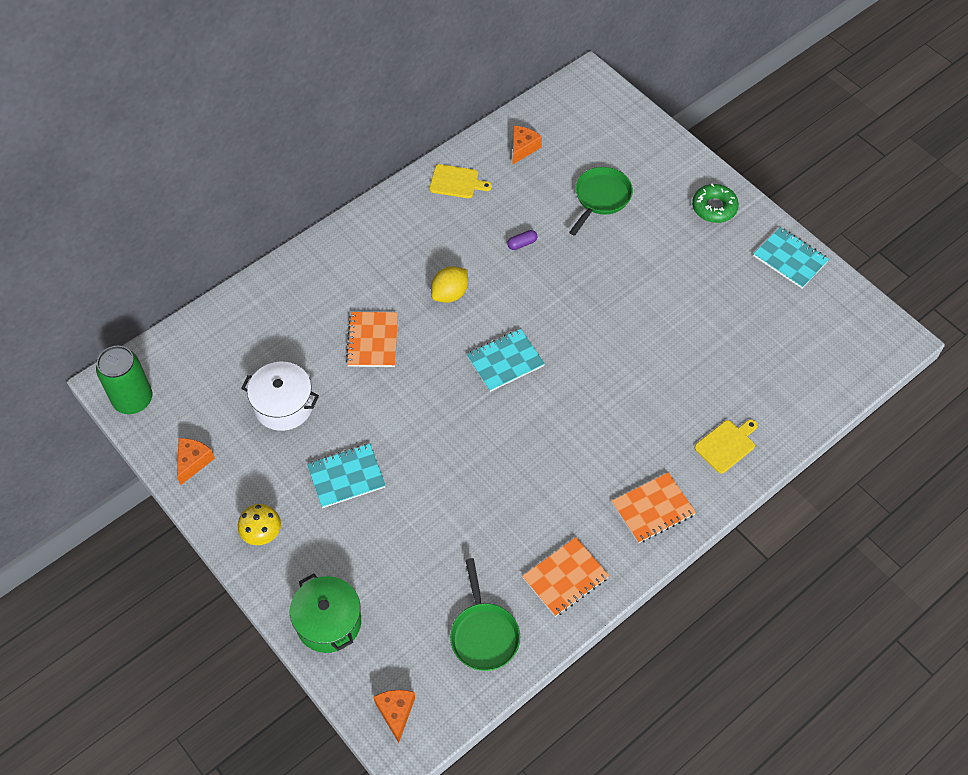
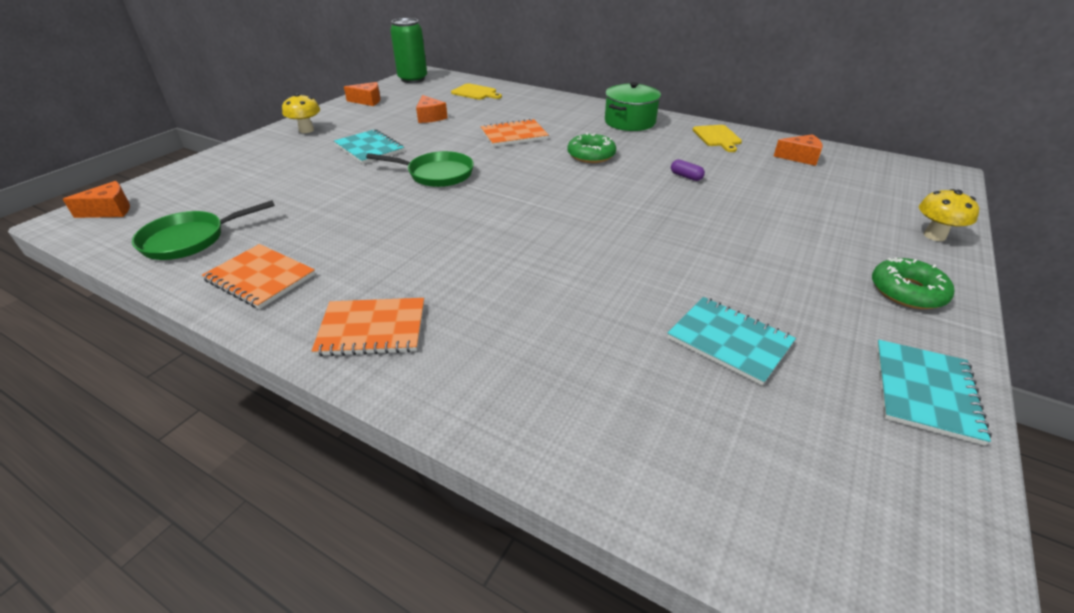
camera: 70 degrees right, 20 degrees down
white pot [242,362,319,431] -> orange cheese [416,95,448,123]
green pot [290,573,361,653] -> green pot moved to [605,82,661,131]
yellow lemon [431,266,468,303] -> green donut [567,133,616,163]
turquoise notebook [466,329,545,392] -> turquoise notebook moved to [667,297,796,386]
green pan [569,167,633,236] -> green pan moved to [366,151,474,187]
orange notebook [612,472,696,544] -> orange notebook turned 45 degrees counterclockwise [312,298,424,357]
yellow cutting board [694,419,758,474] -> yellow cutting board moved to [451,83,502,100]
none -> yellow mushroom [919,189,979,241]

